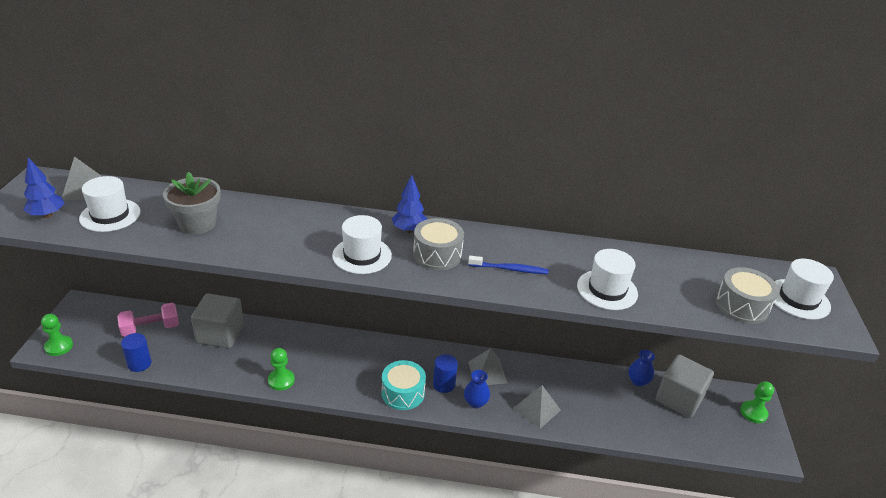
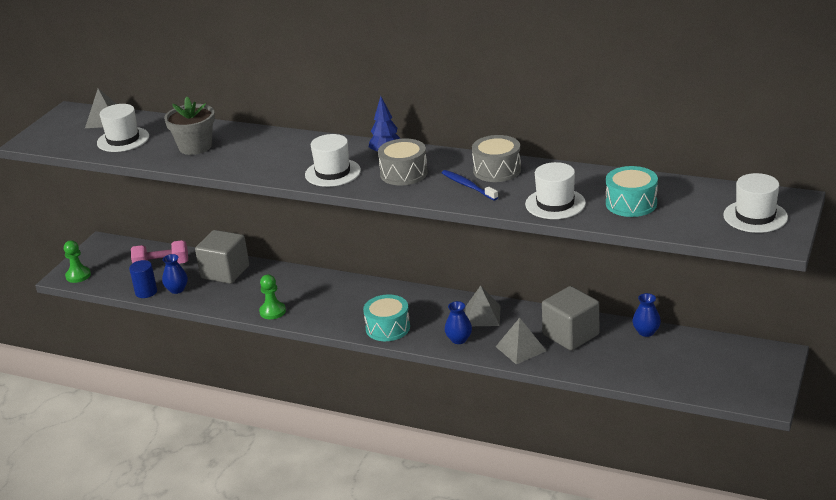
camera: 20 degrees right, 5 degrees down
blue tree [24,157,65,218] -> none
blue cylinder [433,354,458,393] -> none
blue toothbrush [468,256,549,274] -> blue toothbrush turned 150 degrees counterclockwise [442,170,498,200]
grey cube [656,355,714,418] -> grey cube moved to [542,286,599,350]
grey drum [715,267,779,324] -> grey drum moved to [472,135,521,182]
green pawn [740,381,774,423] -> none
none -> blue vase [162,254,188,294]
none -> turquoise drum [606,166,658,217]

